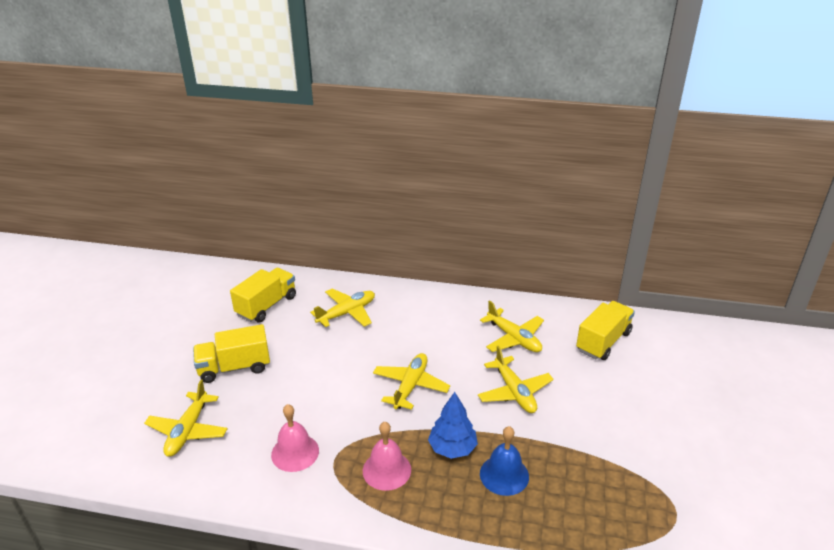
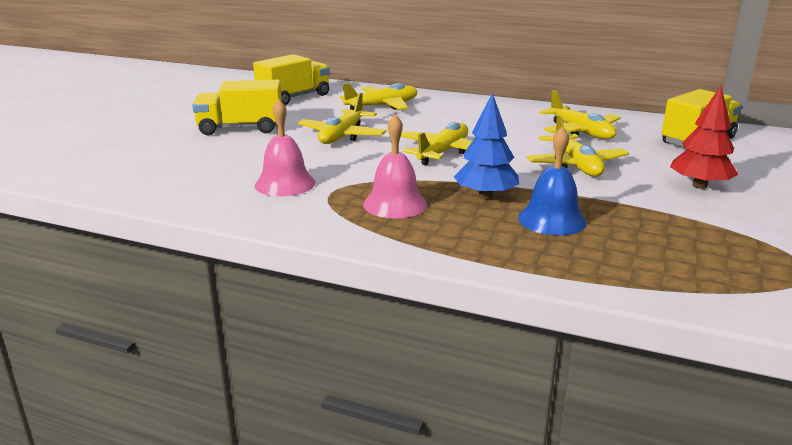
camera: 10 degrees right, 10 degrees down
yellow plane [144,380,228,457] -> yellow plane moved to [298,92,387,144]
none -> red tree [670,86,739,189]

